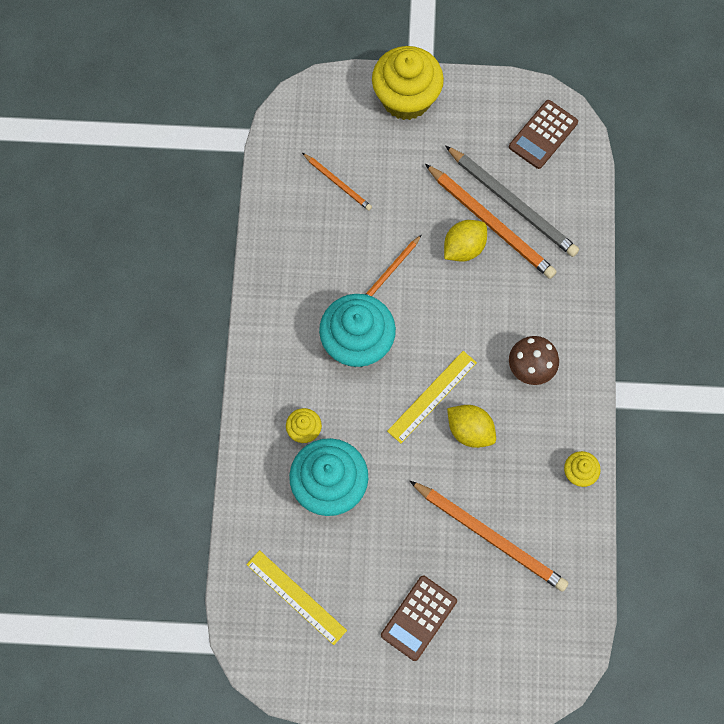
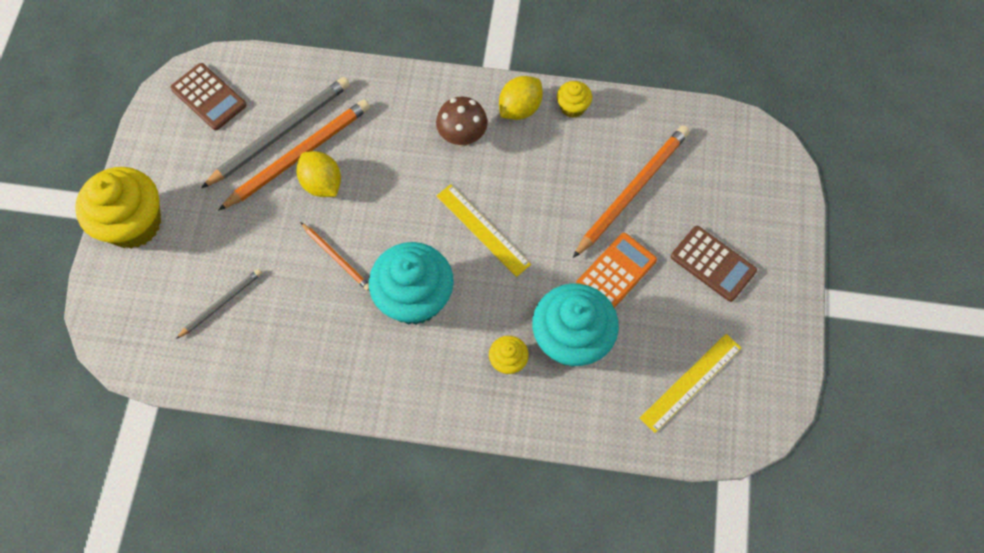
camera: 85 degrees left, 5 degrees down
orange pencil [302,153,372,211] -> grey pencil [176,269,262,339]
yellow lemon [447,405,496,448] -> yellow lemon moved to [499,76,543,120]
none -> orange calculator [576,233,657,308]

